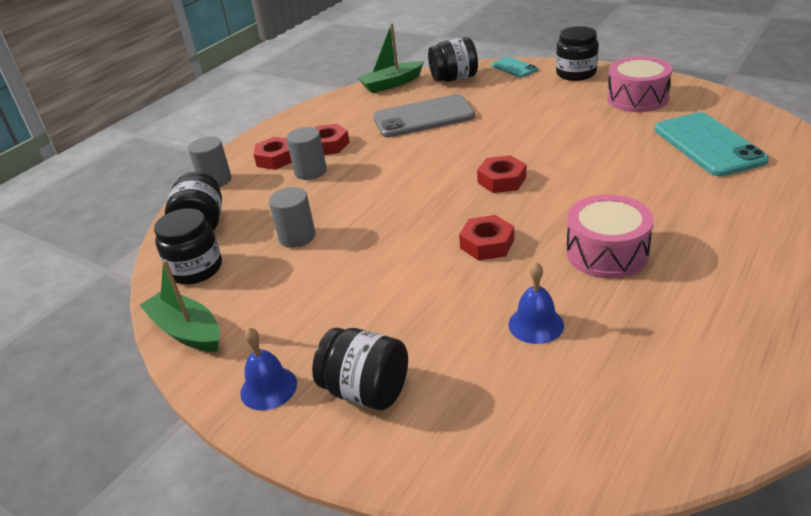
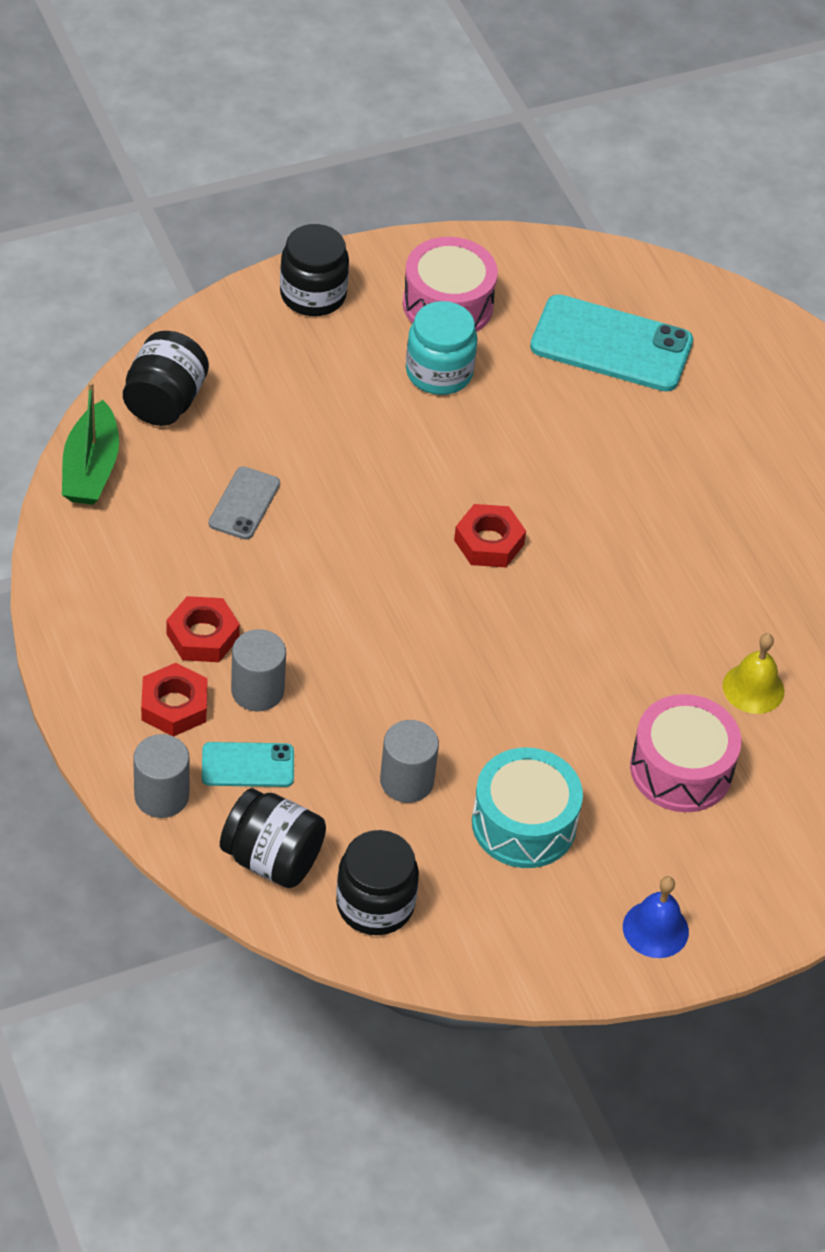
camera: 65 degrees left, 15 degrees up
green boat [140,259,220,352] -> none
black jar [312,328,408,410] -> none
grey phone [373,94,475,137] -> grey phone [209,466,280,540], size x0.53
red nut [459,215,514,261] -> none
turquoise phone [491,57,538,78] -> turquoise phone moved to [202,742,294,787]
blue bell [509,262,564,344] -> yellow bell [723,633,784,714]
pink drum [566,194,654,279] -> pink drum moved to [630,694,741,812]
none -> turquoise jar [406,301,478,395]
none -> turquoise drum [472,748,583,868]

